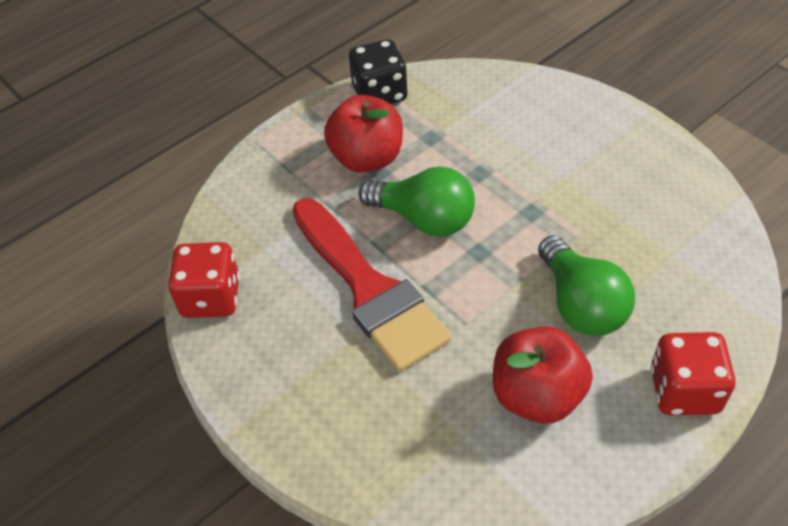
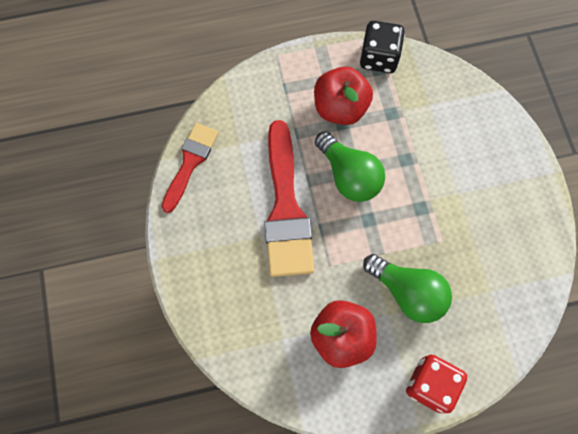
camera: 25 degrees right, 20 degrees up
red dice [168,242,240,318] -> red brush [162,123,218,213]
green light bulb [538,235,635,336] -> green light bulb turned 60 degrees counterclockwise [363,254,452,323]

